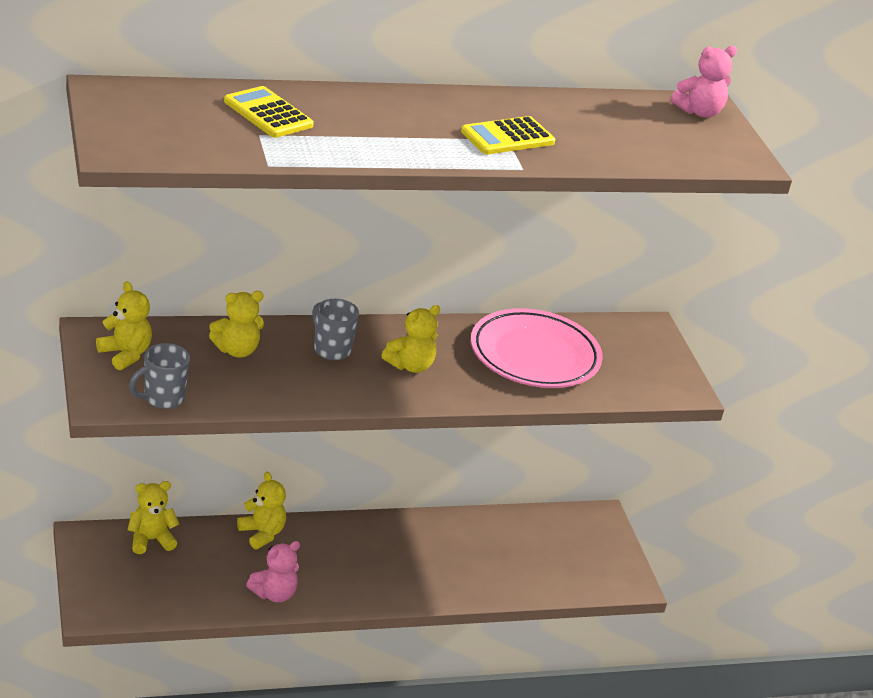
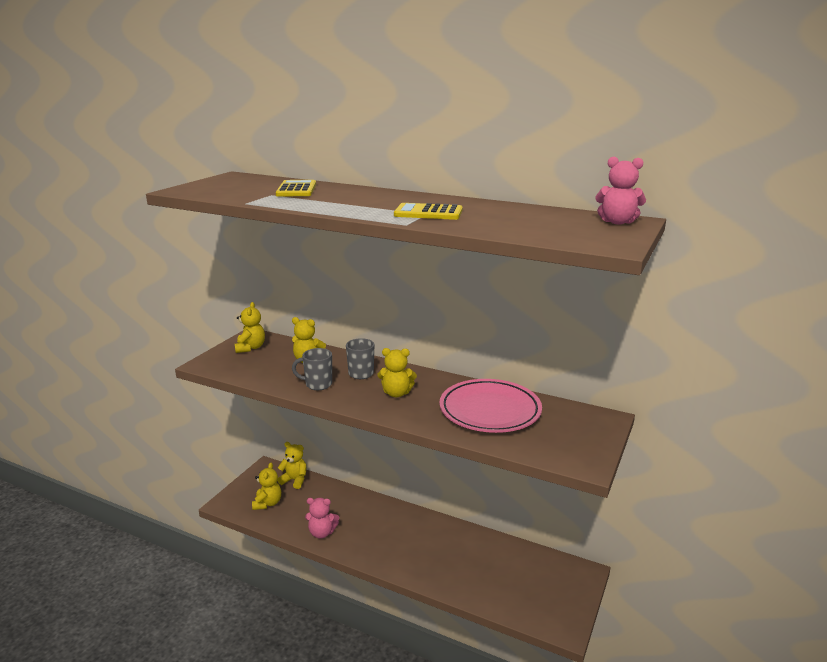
camera: 45 degrees right, 10 degrees down
grey mug [129,343,190,409] -> grey mug moved to [292,348,332,390]
yellow teddy bear [237,472,286,549] -> yellow teddy bear moved to [252,462,281,510]

